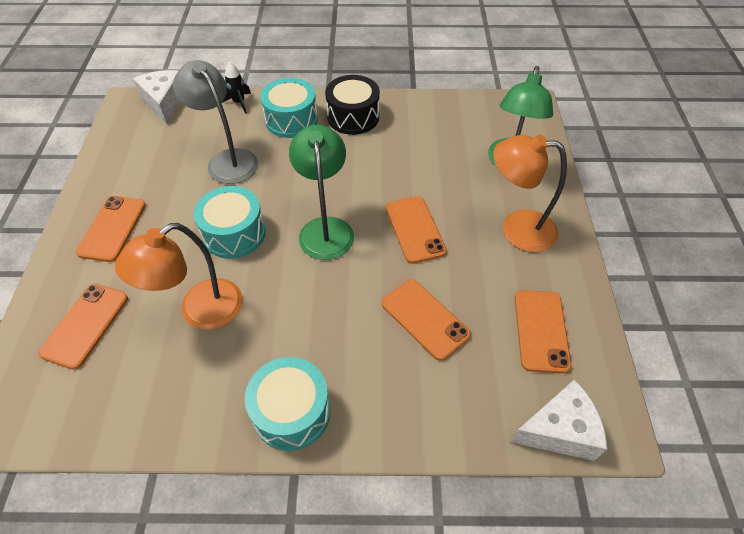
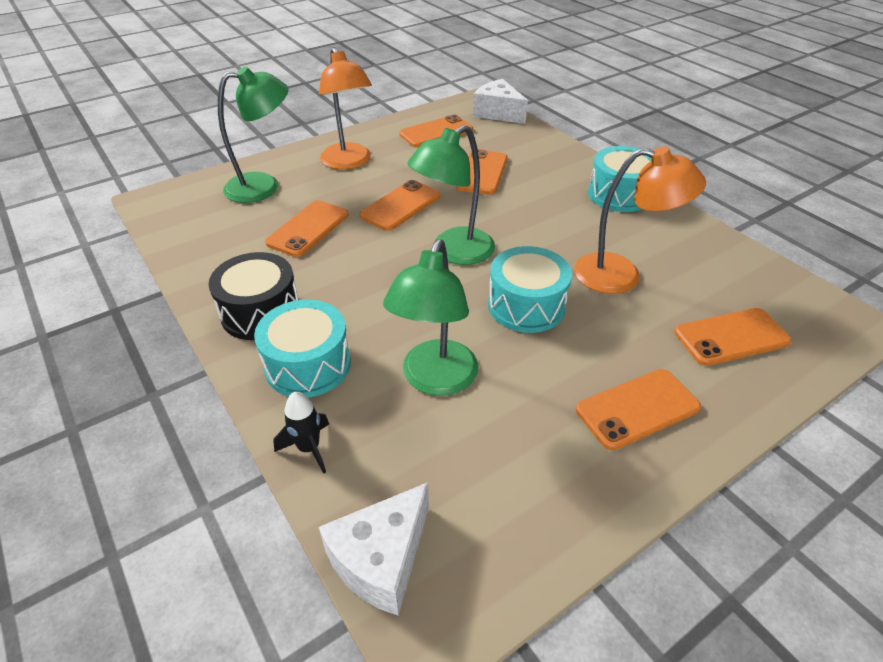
camera: 125 degrees left, 10 degrees down
grey lamp [173,60,258,184] -> green lamp [383,239,479,396]
none -> orange phone [265,200,348,257]

